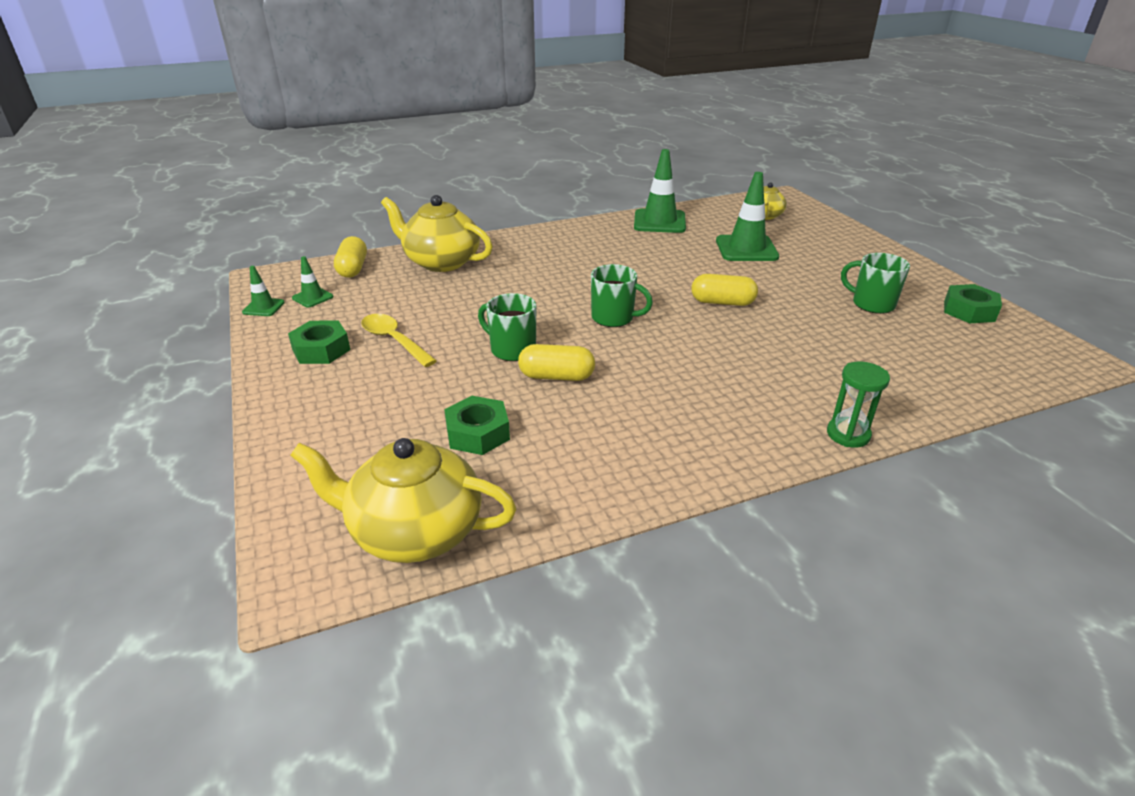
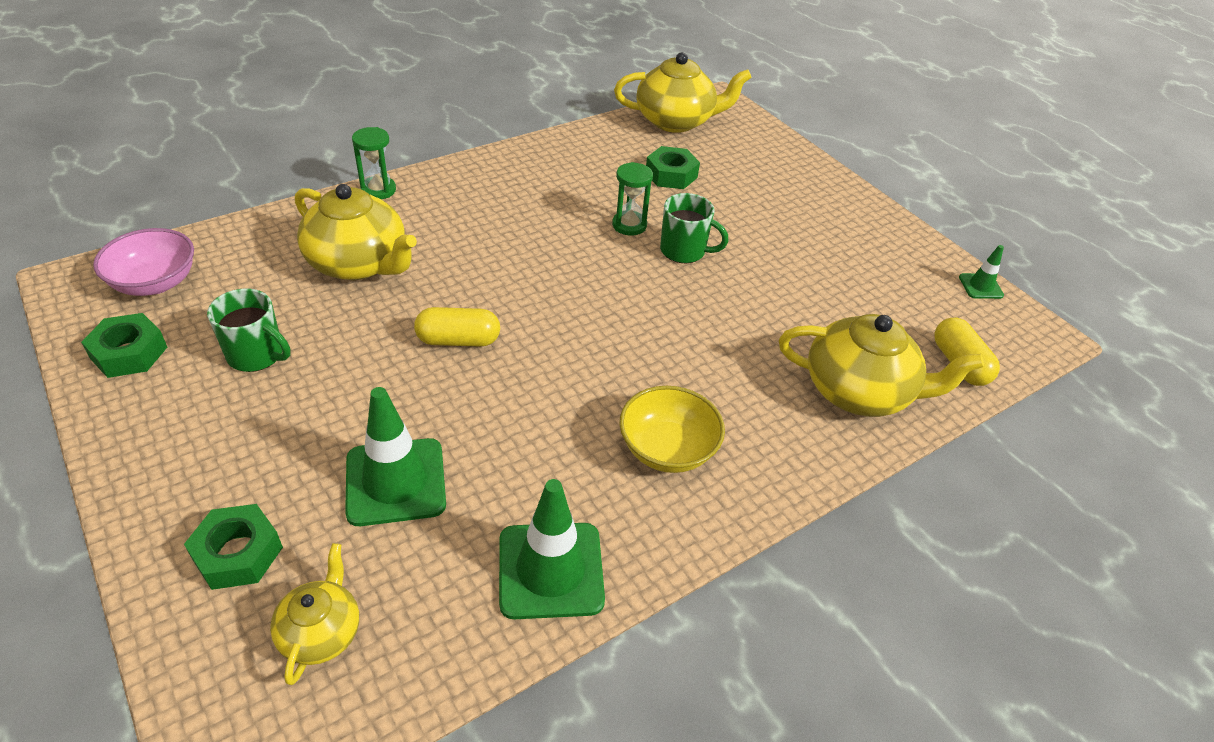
camera: 165 degrees right, 10 degrees up
green nut [288,320,350,364] -> green nut moved to [184,504,283,590]
green traffic cone [292,256,334,308] -> none
yellow spoon [361,314,437,367] -> none
yellow capsule [518,344,595,381] -> green hourglass [612,162,653,236]
green mug [591,264,653,327] -> none
none -> pink bowl [93,228,194,296]
none -> yellow teapot [295,184,417,280]
none -> yellow bowl [619,386,725,473]

